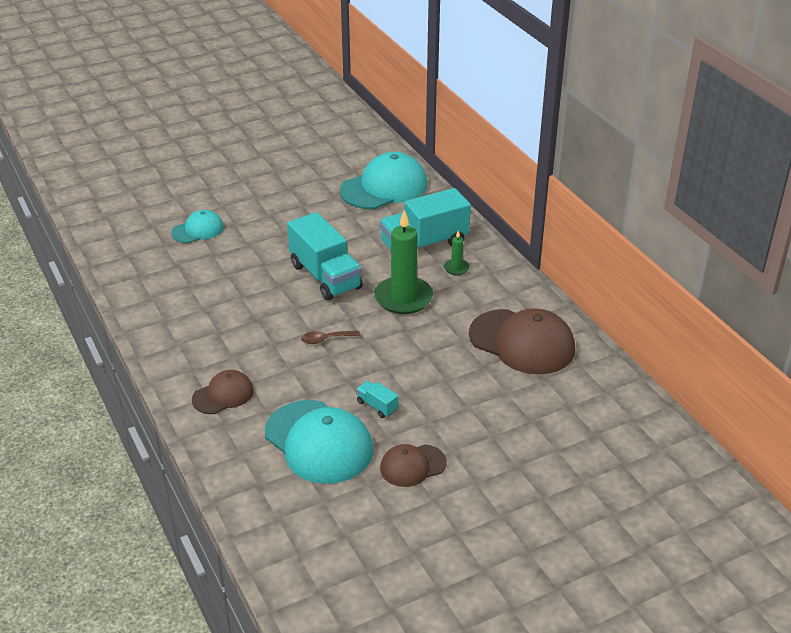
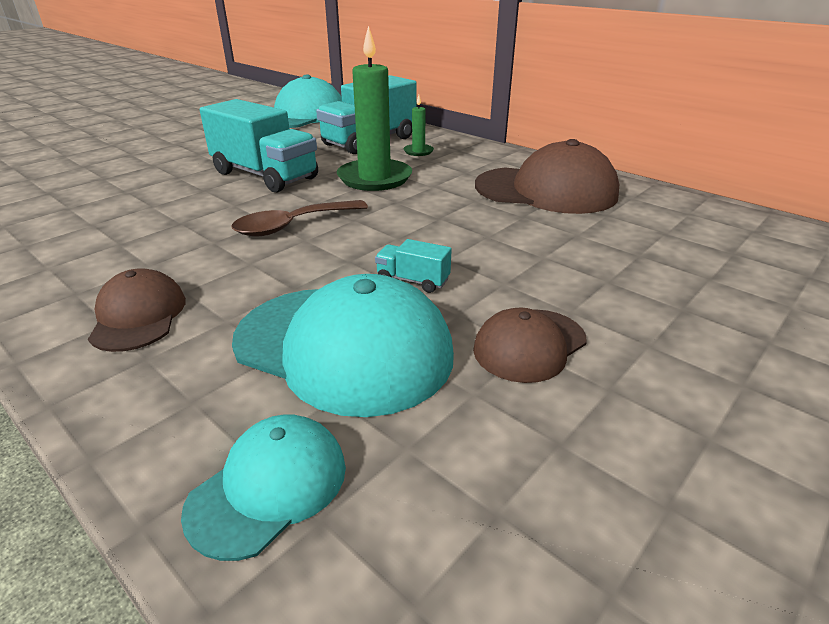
camera: 20 degrees left, 5 degrees down
turquoise cap [171,210,224,243] -> turquoise cap moved to [181,415,346,561]
brown cap [192,370,254,414] -> brown cap turned 45 degrees counterclockwise [88,268,186,352]
brown spoon [301,331,360,344] -> brown spoon [232,200,368,236], size x1.62

